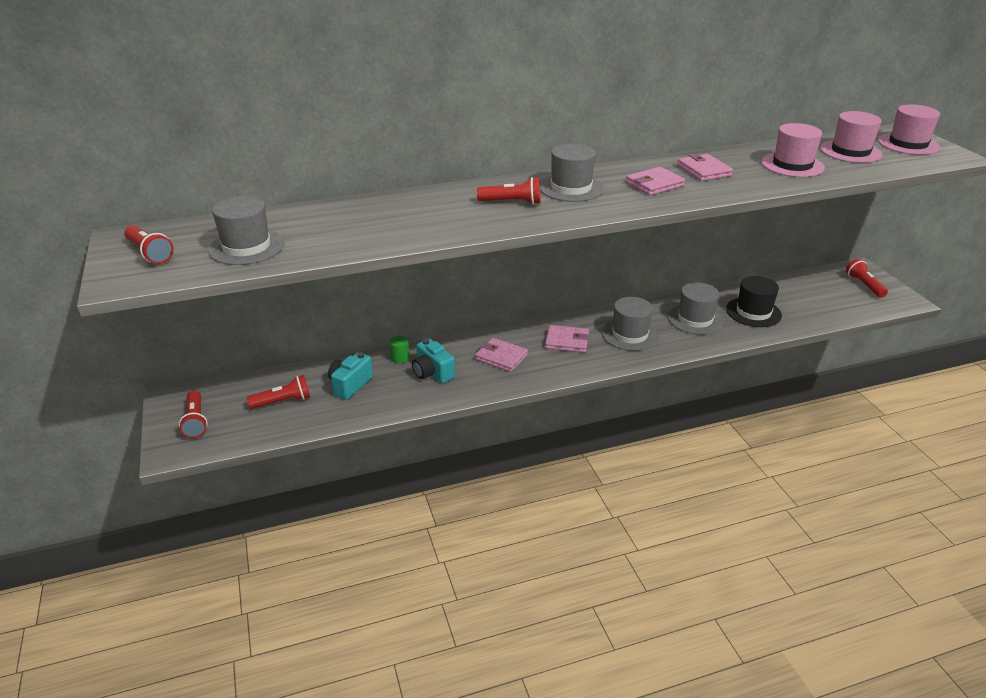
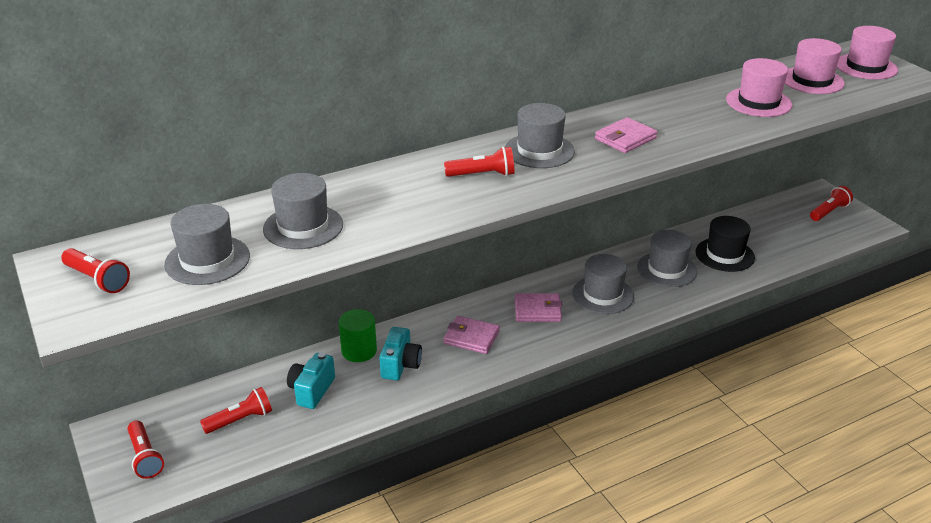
camera: 10 degrees left, 0 degrees up
green cylinder [389,336,410,363] -> green cylinder [339,309,377,362], size x1.67
turquoise camera [412,339,455,383] -> turquoise camera turned 120 degrees counterclockwise [379,327,422,380]
pink wallet [677,154,733,181] -> none
red flashlight [846,259,888,298] -> red flashlight turned 75 degrees clockwise [810,186,853,221]
none -> grey hat [263,173,343,249]

